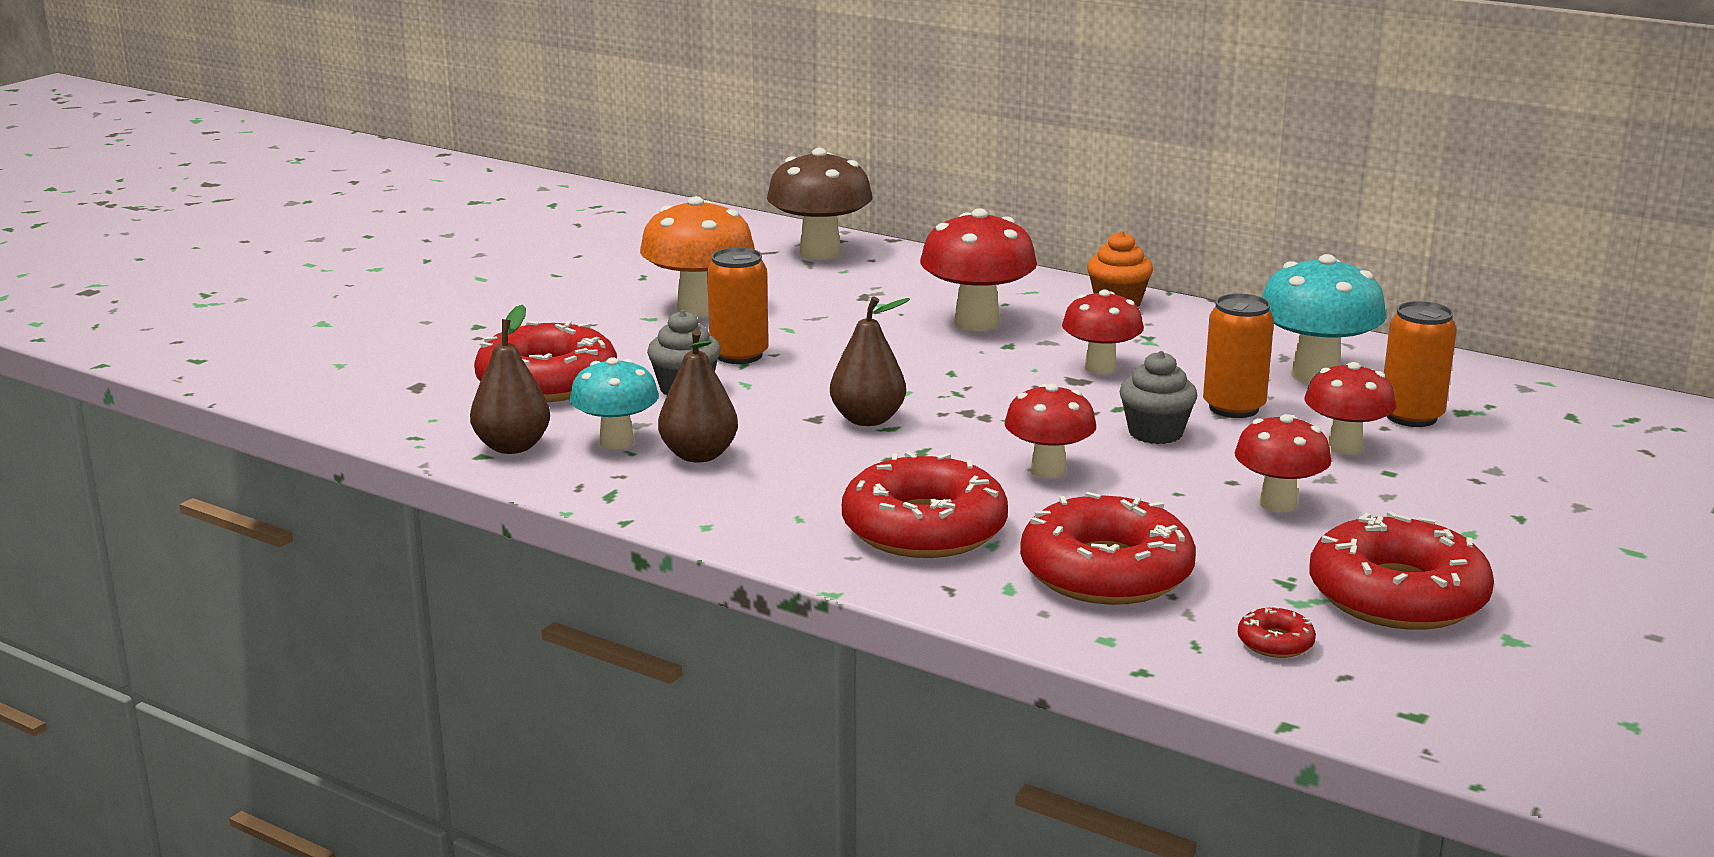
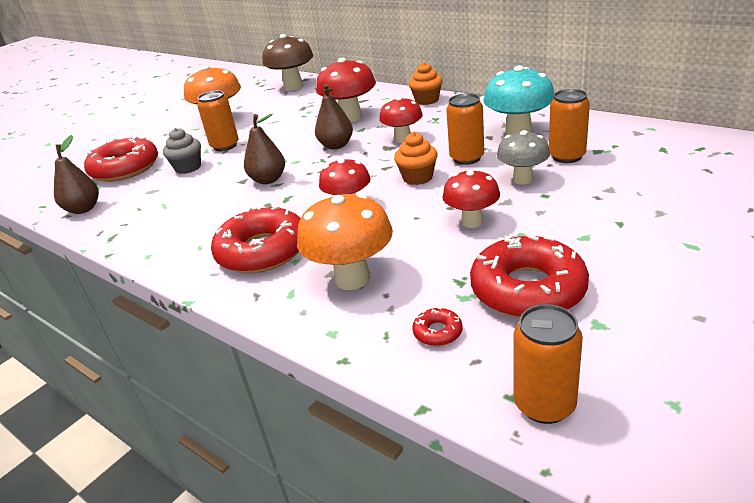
camera: 10 degrees right, 10 degrees up
turquoise mushroom [570,357,659,449] -> none
brown pear [658,329,738,463] -> brown pear moved to [315,84,353,149]
red donut [1020,492,1196,605] -> orange mushroom [297,193,393,290]
grey cupcake [1119,351,1197,444] -> orange cupcake [394,132,437,185]
red mushroom [1304,362,1396,455] -> grey mushroom [497,130,550,185]
none -> orange can [514,304,583,424]

